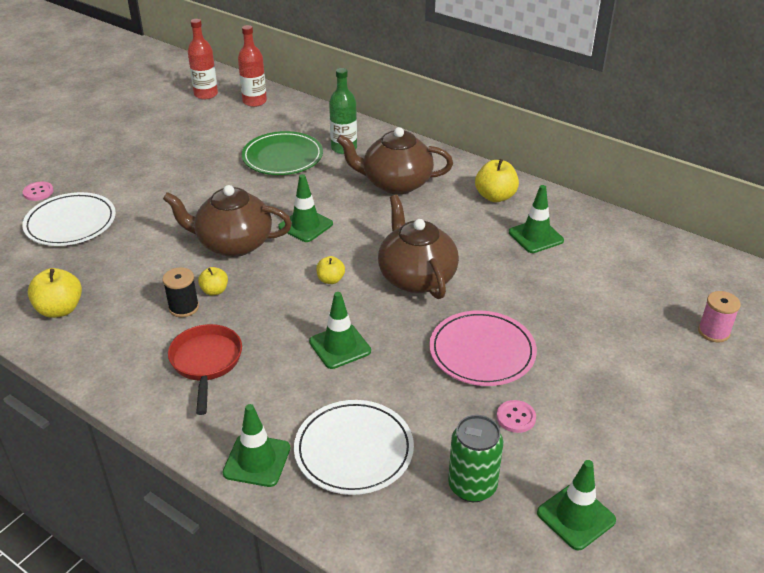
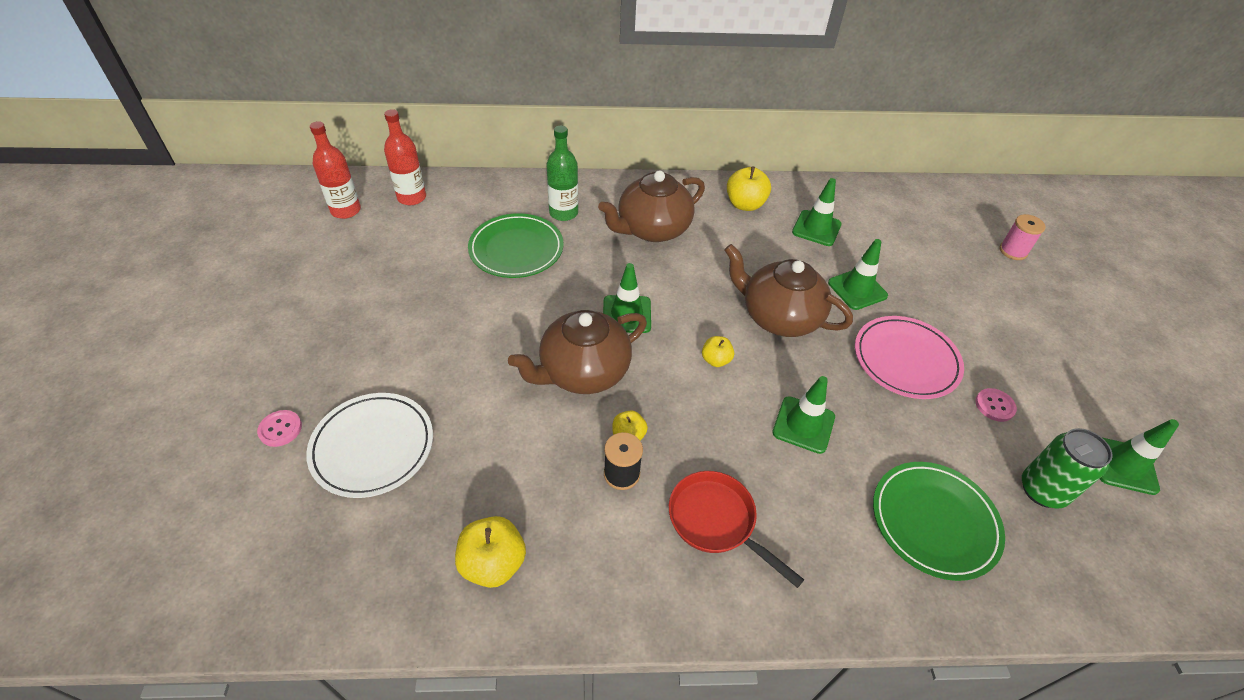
camera: 40 degrees left, 10 degrees up
green traffic cone [222,404,290,487] -> green traffic cone moved to [828,239,888,310]
white plate [294,400,414,495] -> green plate [873,462,1005,581]

